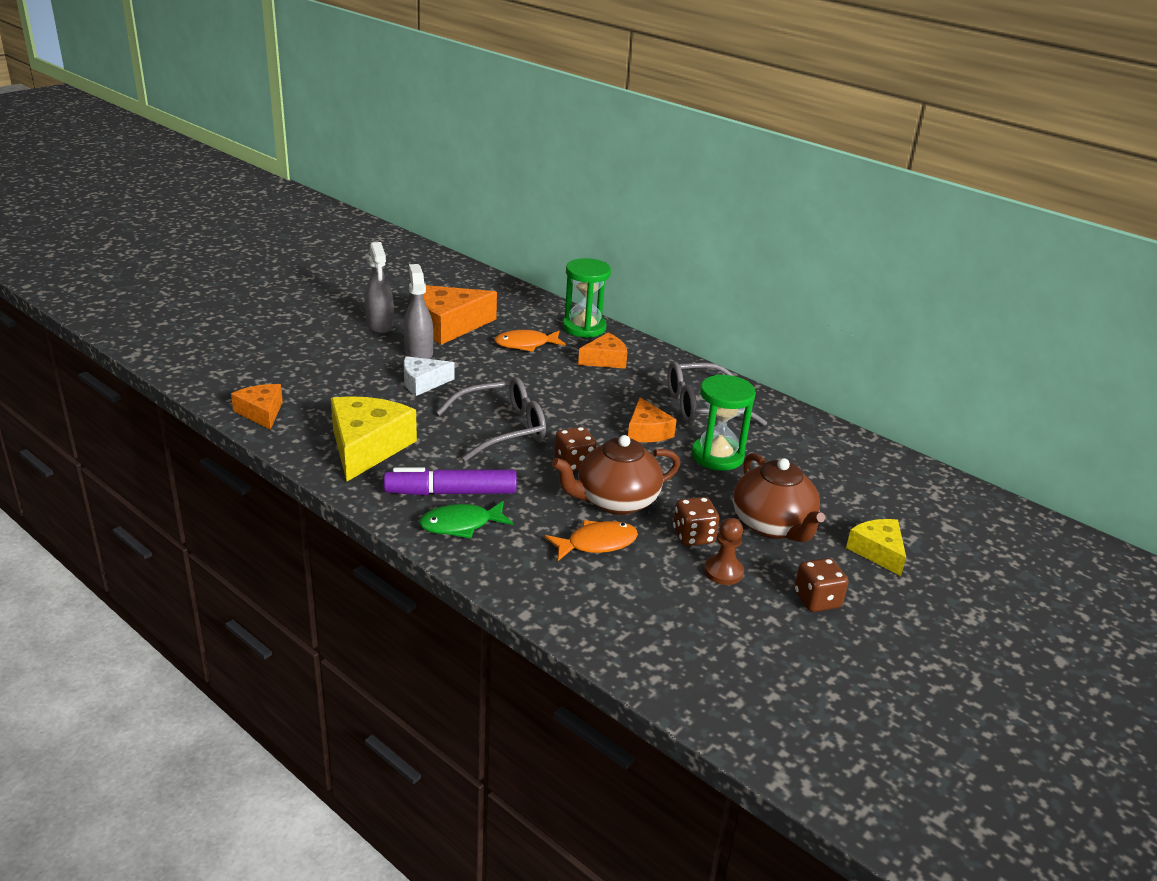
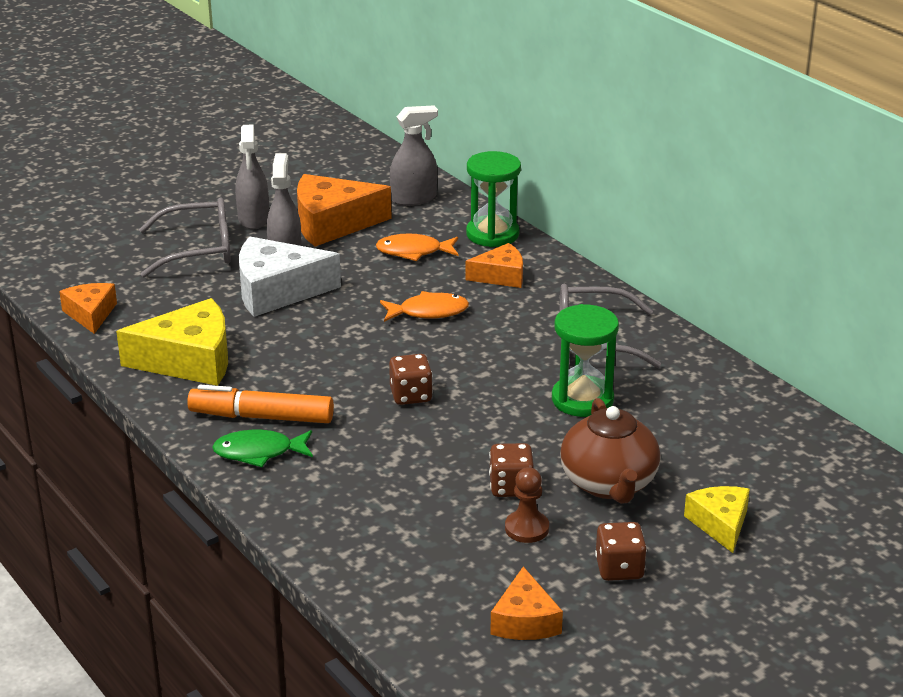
camera: 15 degrees right, 0 degrees up
yellow cheese [331,396,417,482] -> yellow cheese turned 60 degrees clockwise [116,298,228,386]
purple marker [384,467,517,495] -> orange marker [187,385,334,423]
white cheese [404,356,454,396] -> white cheese [239,237,341,317], size x1.72
grey glasses [436,377,546,461] -> grey glasses moved to [139,197,231,277]
orange fish [545,520,638,561] -> orange fish moved to [380,291,469,322]
brown teapot [552,435,680,515] -> none
orange cheese [628,397,676,442] -> orange cheese moved to [490,566,563,640]
none -> grey spray bottle [390,105,438,206]

